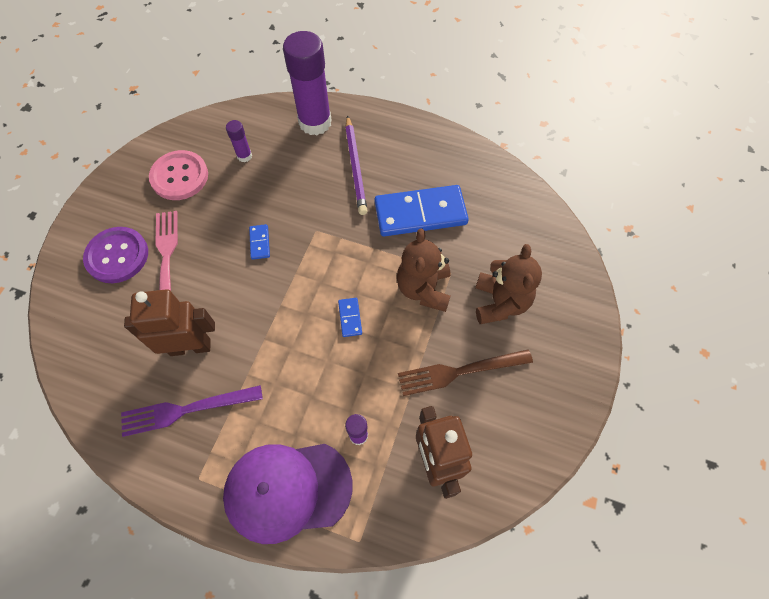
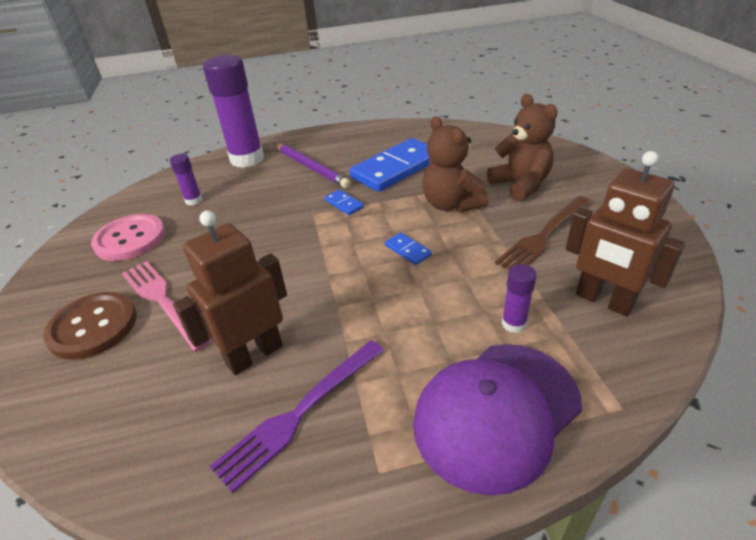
camera: 30 degrees left, 25 degrees down
purple button [83,227,148,283] -> brown button [43,292,137,360]
blue domino [249,224,270,260] -> blue domino moved to [325,190,364,215]

